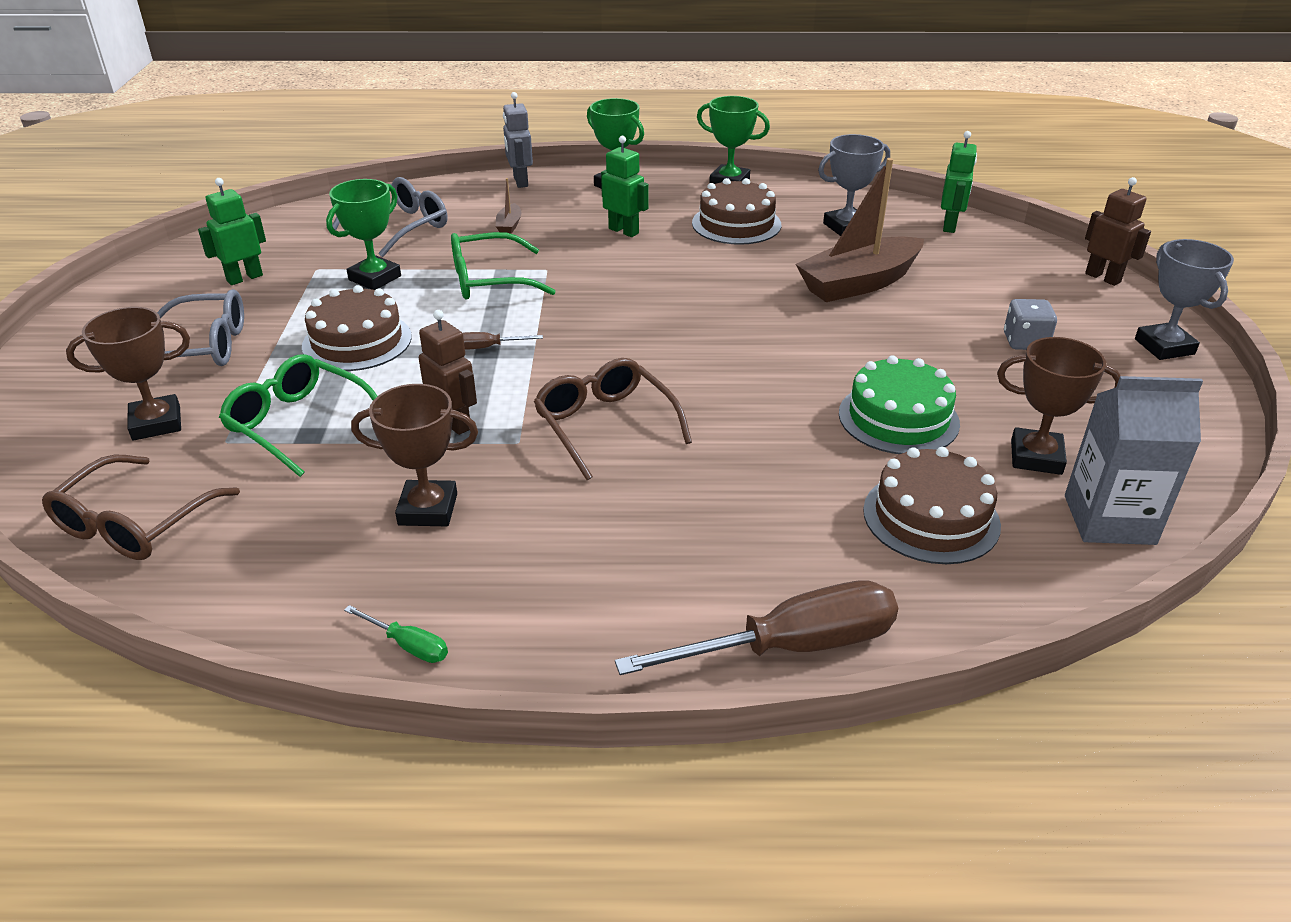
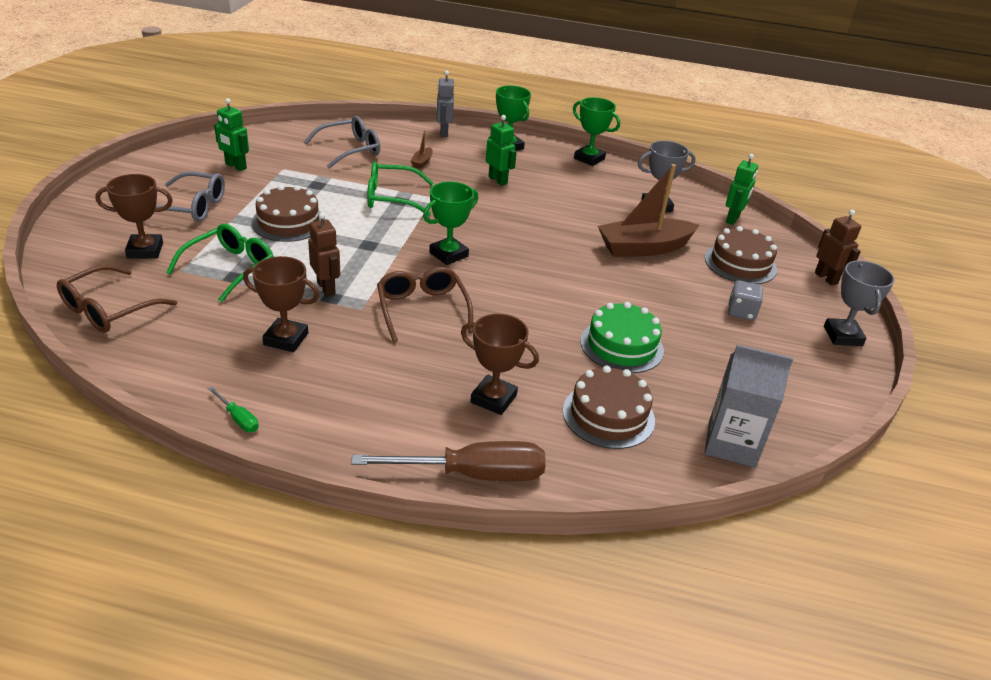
camera: 10 degrees right, 0 degrees up
green robot [198,178,266,285] -> green robot turned 120 degrees counterclockwise [214,98,249,171]
green glasses [219,354,377,477] -> green glasses turned 75 degrees clockwise [166,224,274,302]
green trophy [326,179,401,290] -> green trophy moved to [423,182,478,265]
brown screwdriver [463,332,543,350] -> none
brown cake [692,178,781,245] -> brown cake moved to [705,226,777,284]
brown trophy [997,337,1121,475] -> brown trophy moved to [461,314,539,415]

